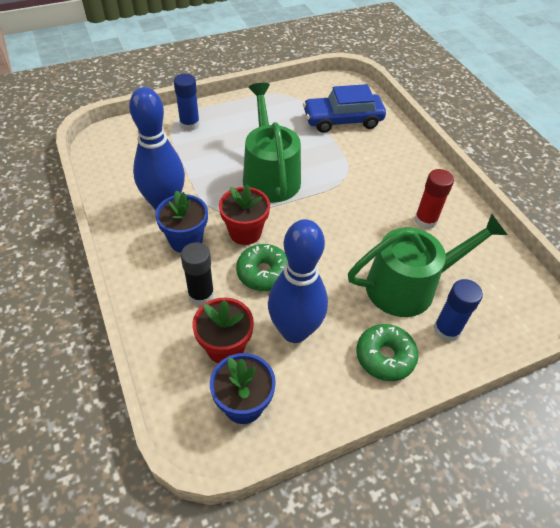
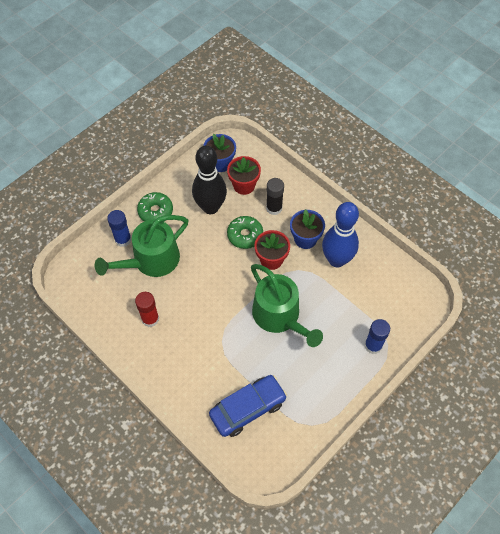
camera: 160 degrees right, 10 degrees up
blue bowling pin [268,219,328,343] -> black bowling pin [192,146,227,214]

